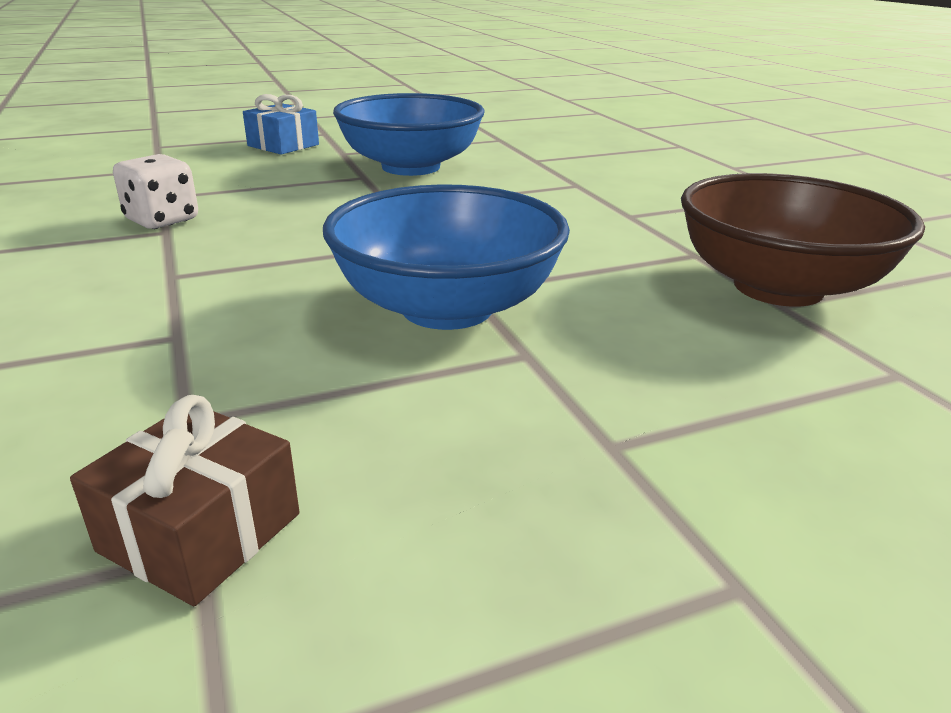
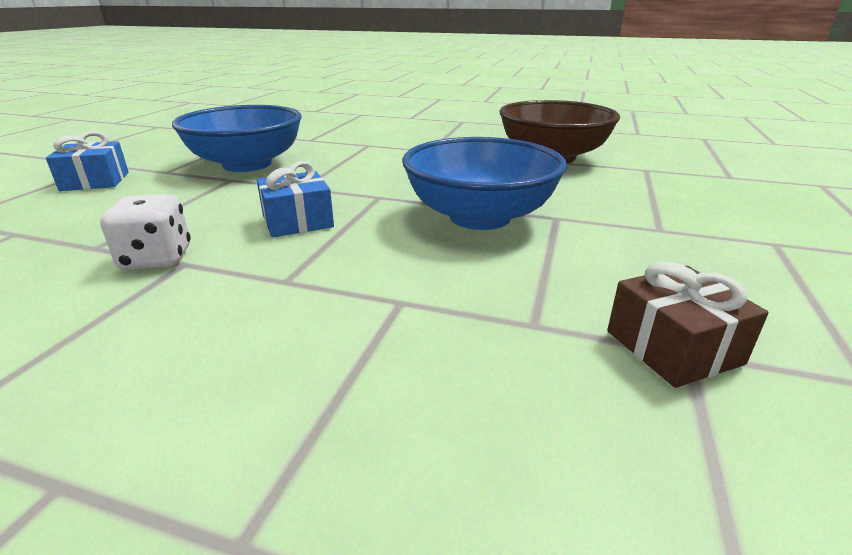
camera: 50 degrees left, 0 degrees up
none -> blue gift [257,161,334,237]

